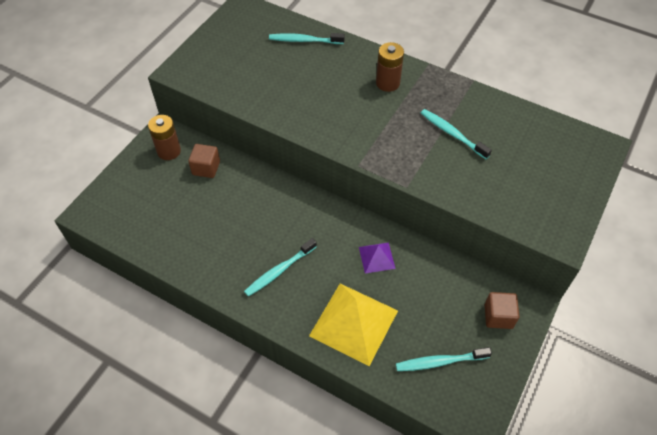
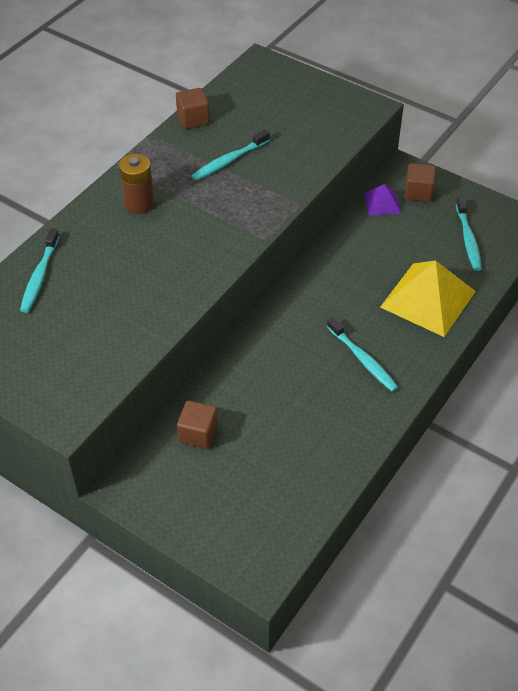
camera: 85 degrees left, 5 degrees down
brown battery [148,115,181,160] -> none
purple pyramid [359,242,396,273] -> purple pyramid moved to [364,184,401,216]
none -> brown cube [176,88,210,129]

